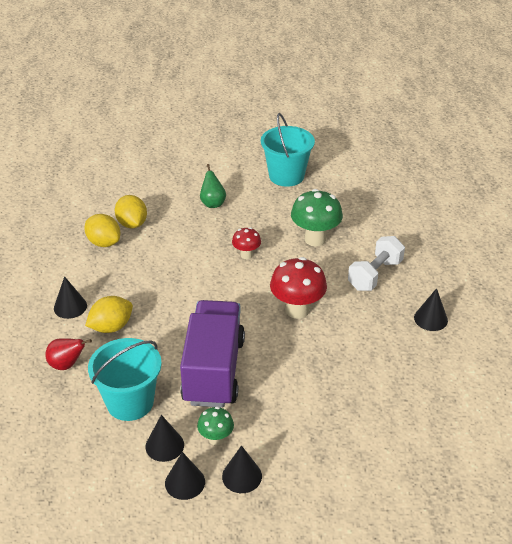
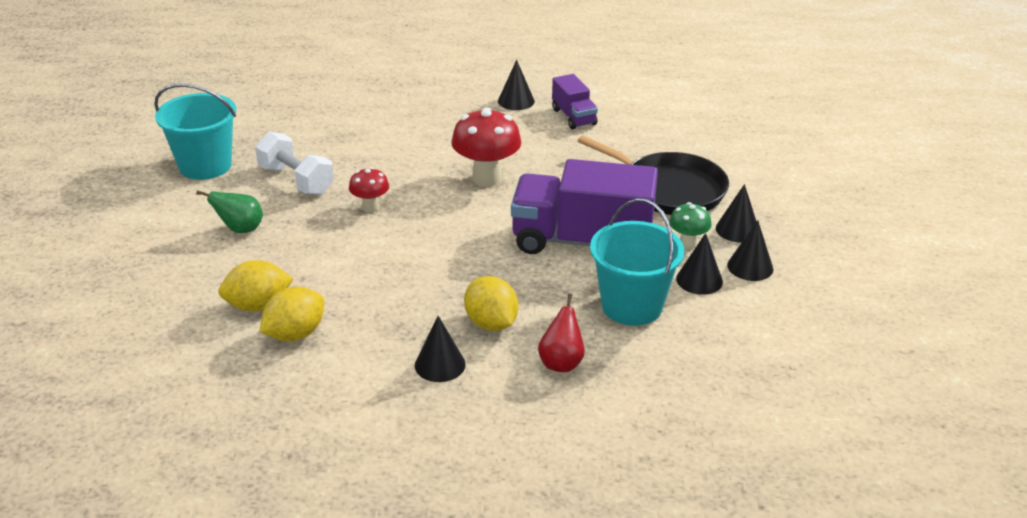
camera: 85 degrees left, 5 degrees down
green mushroom [291,189,343,246] -> none
white dumbbell [348,236,405,291] -> white dumbbell moved to [255,131,334,195]
none -> purple truck [552,74,598,130]
none -> black pan [577,135,729,215]

